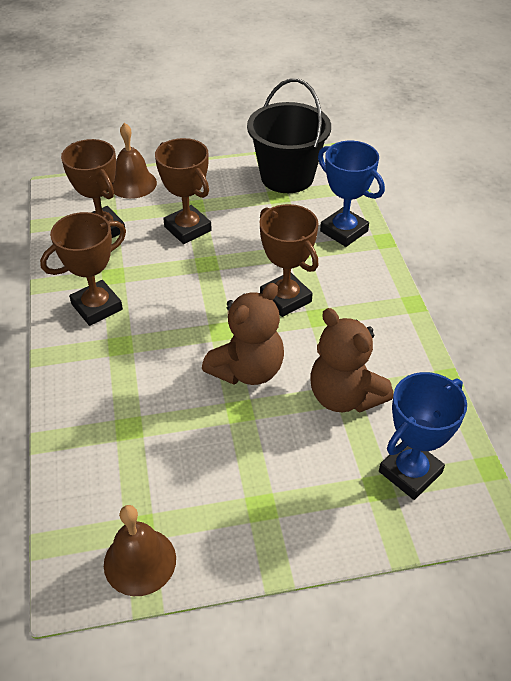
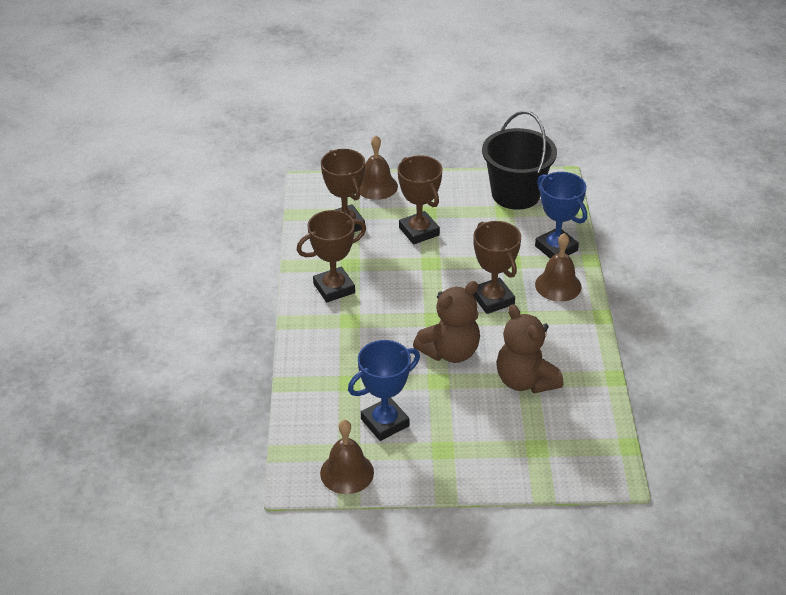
camera: 10 degrees right, 5 degrees down
blue trophy [379,372,467,500] -> blue trophy moved to [348,340,420,441]
none -> brown bell [535,233,582,302]

